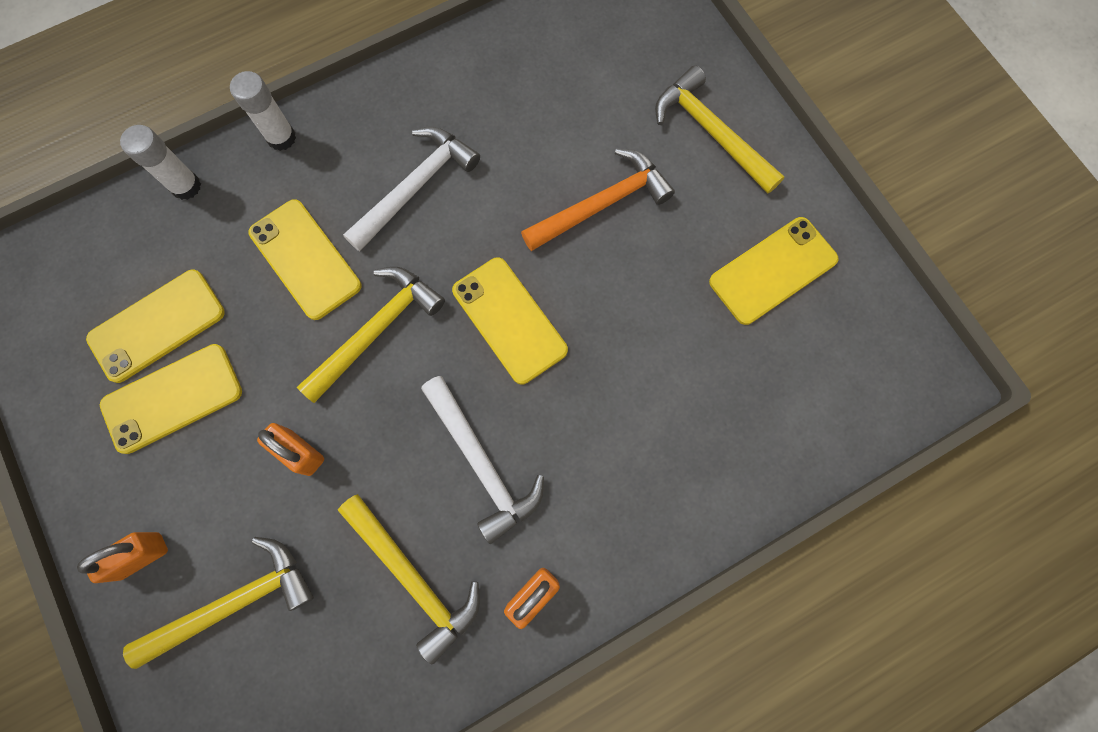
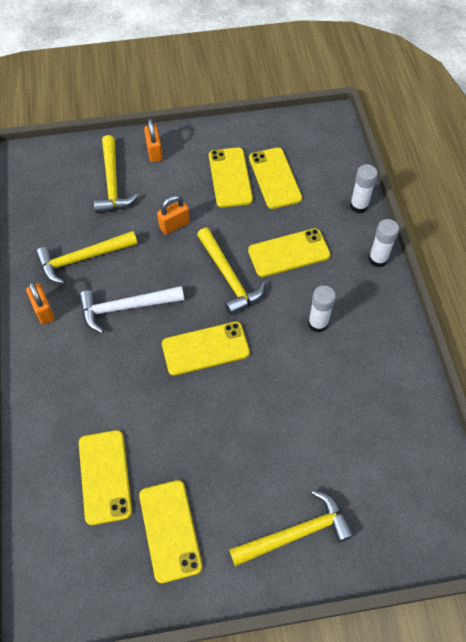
camera: 110 degrees right, 15 degrees down
white hammer [343,127,480,251] -> white glue stick [308,285,336,333]
orange hammer [521,148,675,251] -> none
none -> yellow phone [79,430,132,525]

